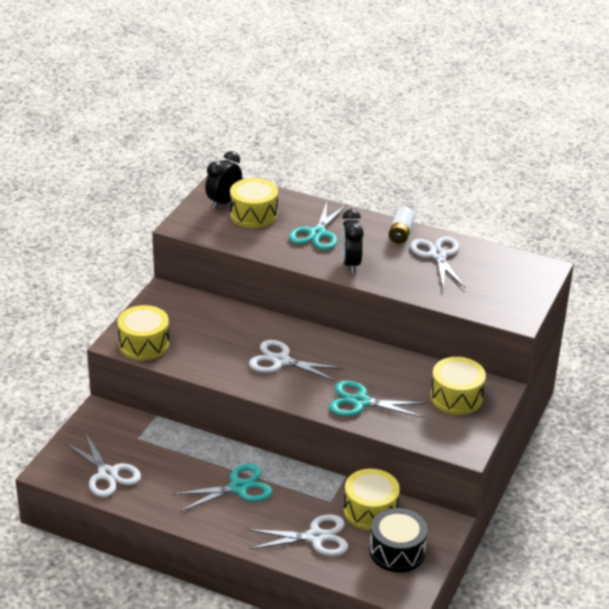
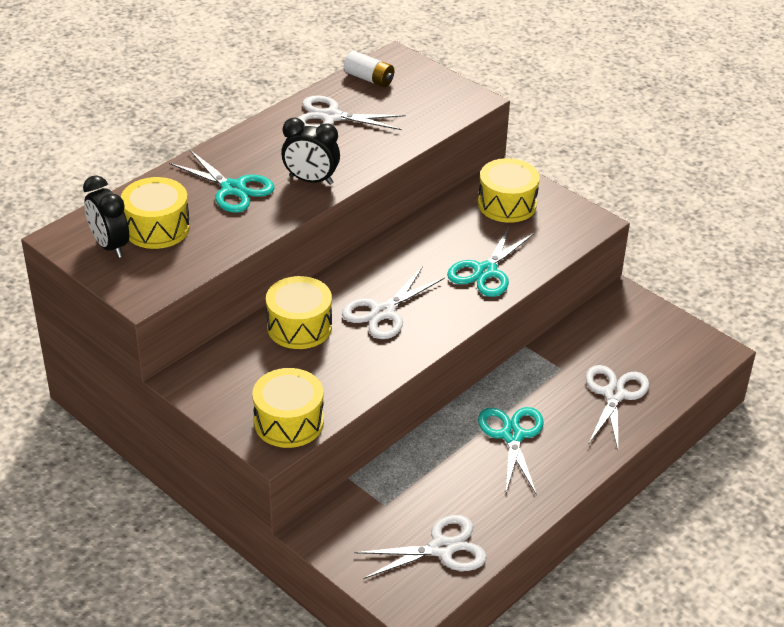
camera: 70 degrees left, 5 degrees up
yellow drum [344,469,400,530] -> yellow drum moved to [266,276,332,349]
black drum [370,508,428,573] -> none
white battery [389,207,415,244] -> white battery moved to [344,51,394,87]

